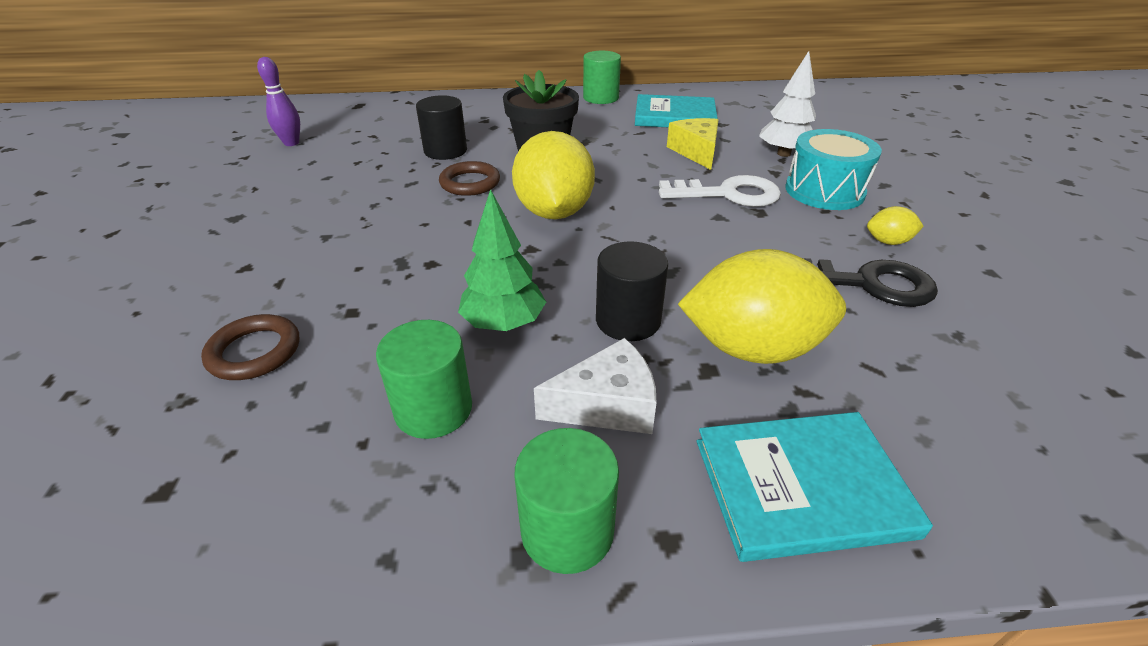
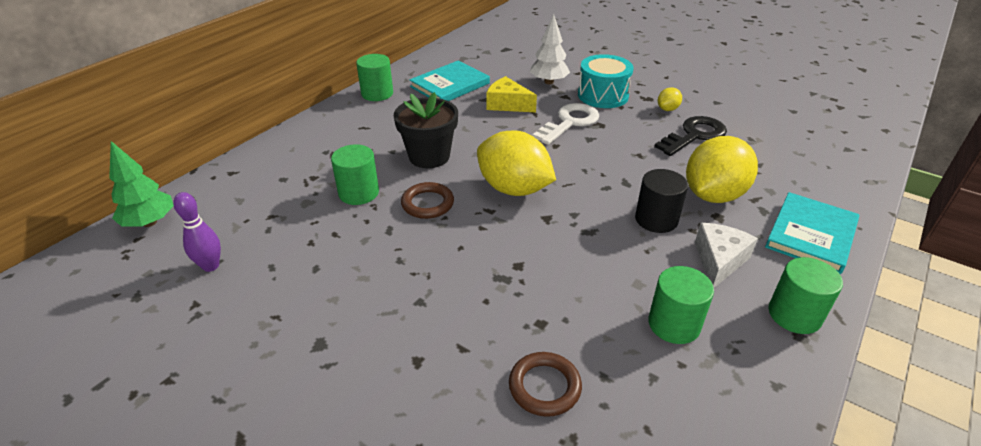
camera: 50 degrees left, 0 degrees up
black cylinder [416,95,467,160] -> green cylinder [331,144,379,205]
green tree [458,189,546,331] -> green tree moved to [109,141,174,227]

